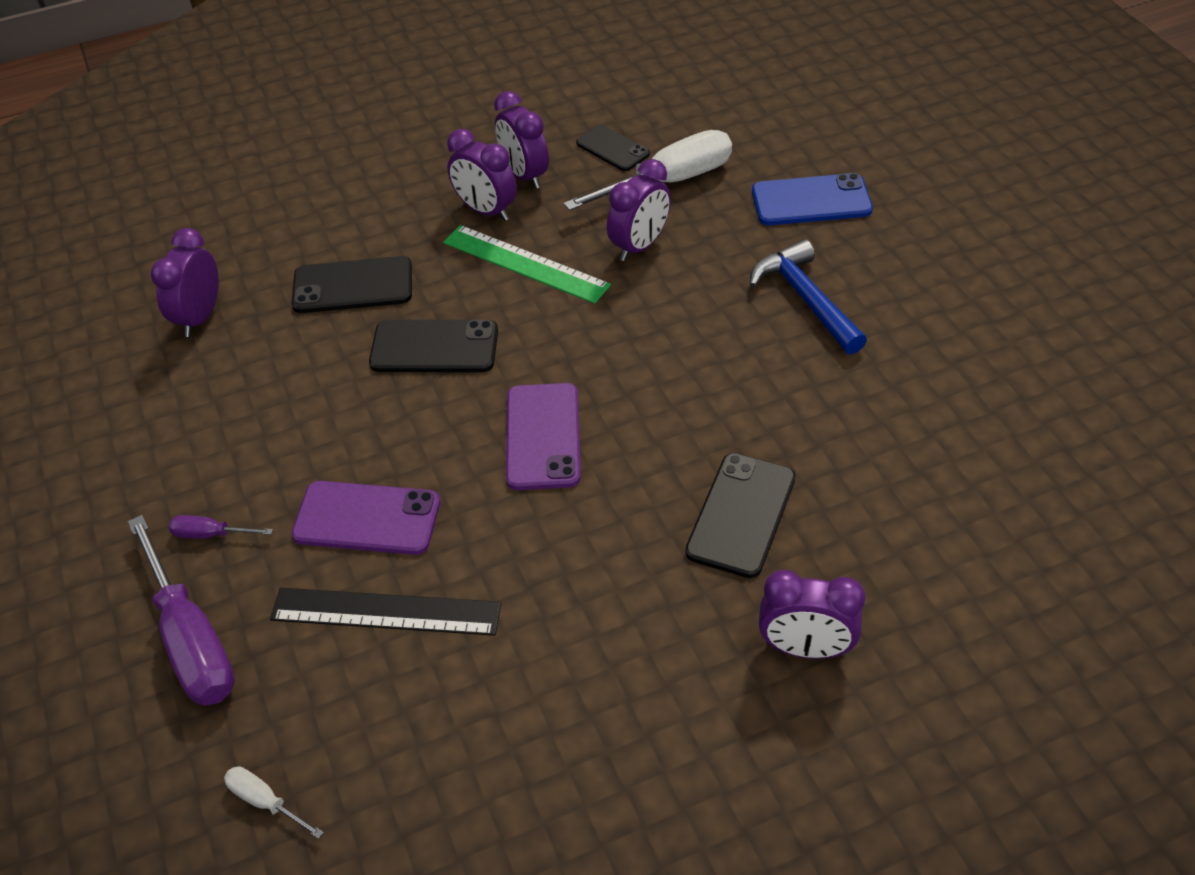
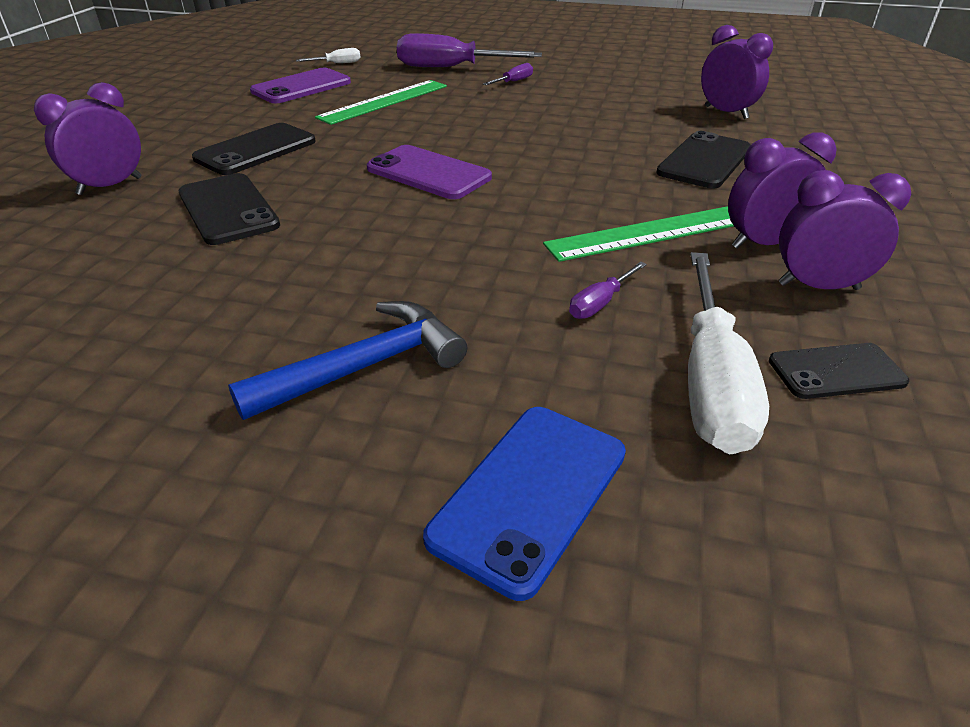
camera: 125 degrees right, 10 degrees down
black ruler [270,588,501,636] -> green ruler [315,80,447,125]
purple phone [292,481,440,555] -> purple phone moved to [250,68,351,103]
black phone [369,320,498,373] -> black phone moved to [192,123,316,175]
purple clock [607,159,671,261] -> purple screwdriver [569,262,647,319]
blue hammer [749,239,867,355] -> blue hammer turned 45 degrees counterclockwise [228,301,467,420]

